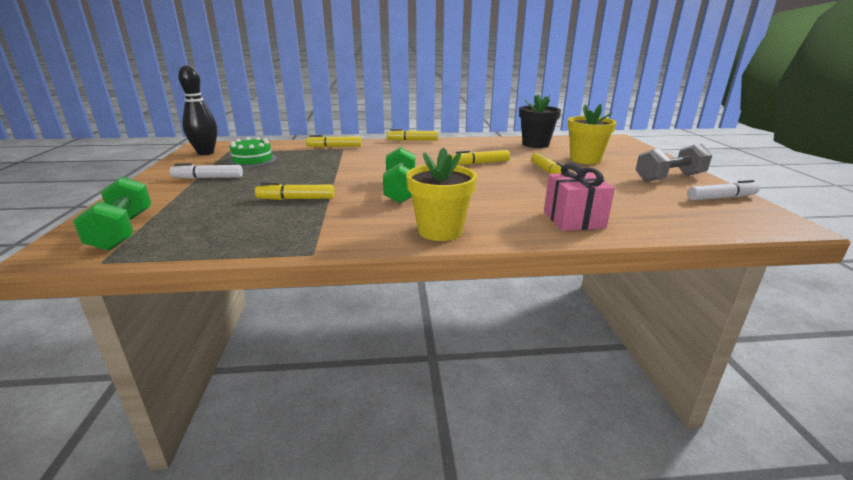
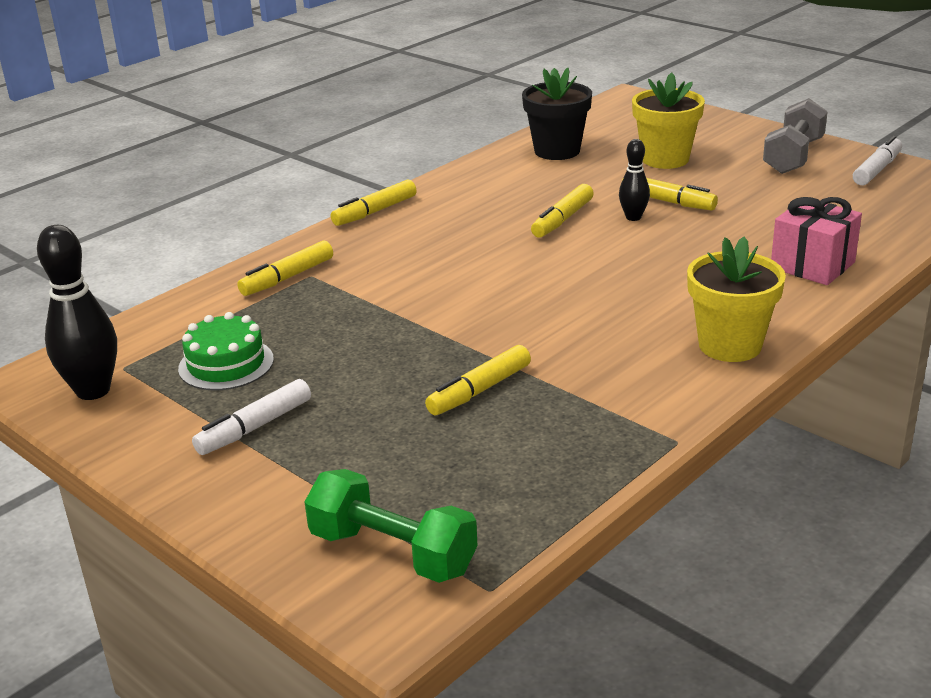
camera: 40 degrees left, 5 degrees up
green dumbbell [383,147,415,203] -> none
none -> black bowling pin [619,139,650,221]

